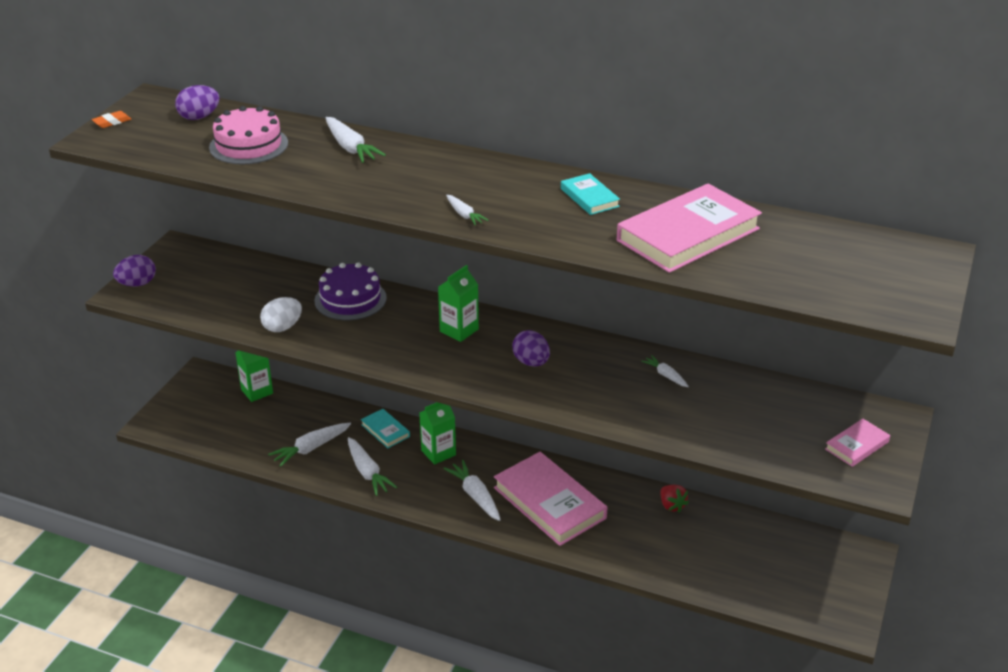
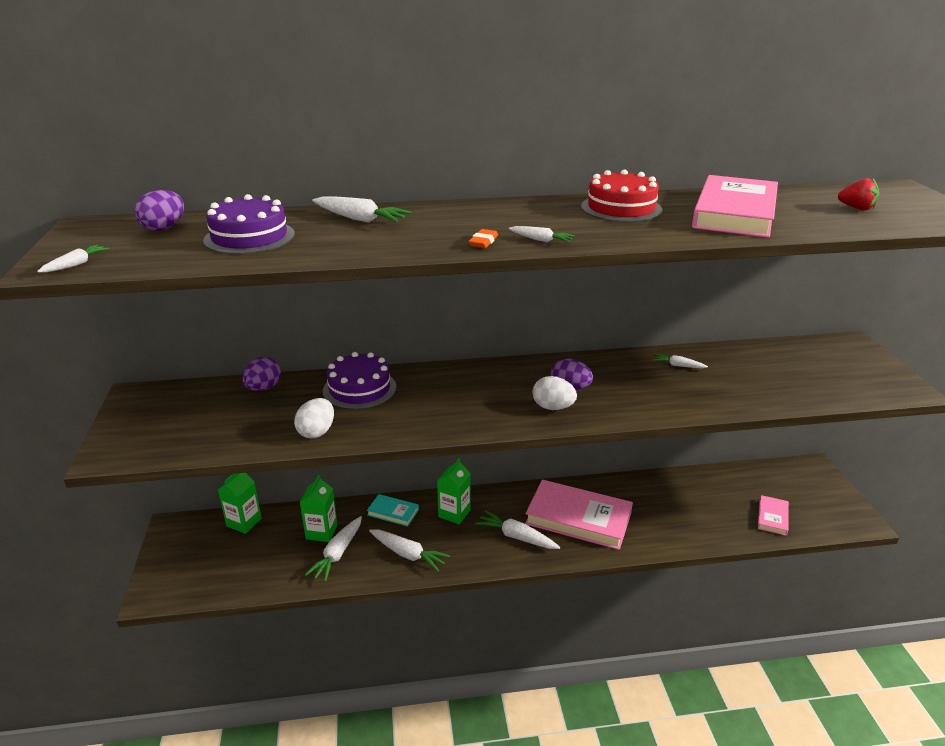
camera: 30 degrees left, 5 degrees down
orange eraser [92,111,131,128] -> orange eraser moved to [468,229,498,248]
purple egg [113,255,156,287] -> purple egg moved to [242,357,281,391]
pink cake [209,106,288,164] -> purple cake [203,194,295,254]
green carton [438,265,479,342] -> green carton moved to [300,475,338,542]
turquoise book [561,173,620,215] -> red cake [581,169,663,222]
red strawberry [660,485,689,512] -> red strawberry moved to [838,178,879,210]
pink book [825,419,890,467] -> pink book moved to [758,495,789,536]
none -> white carrot [37,245,109,272]
none -> white egg [533,376,577,410]

